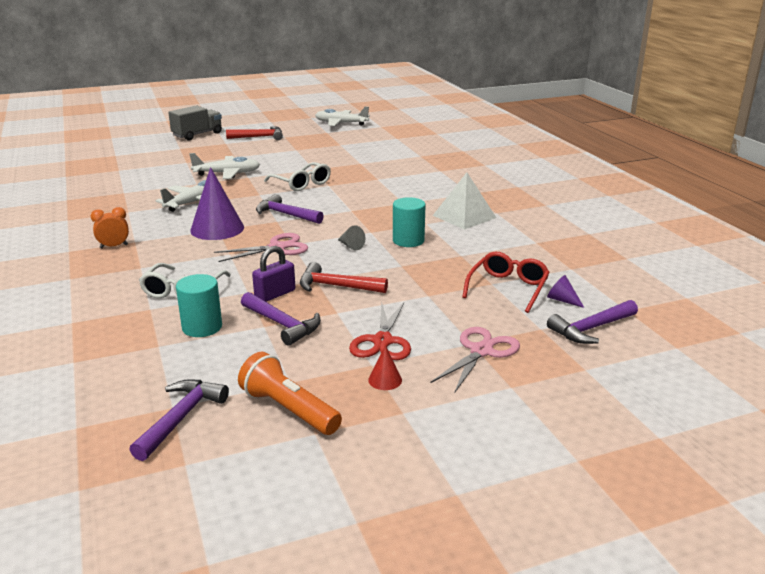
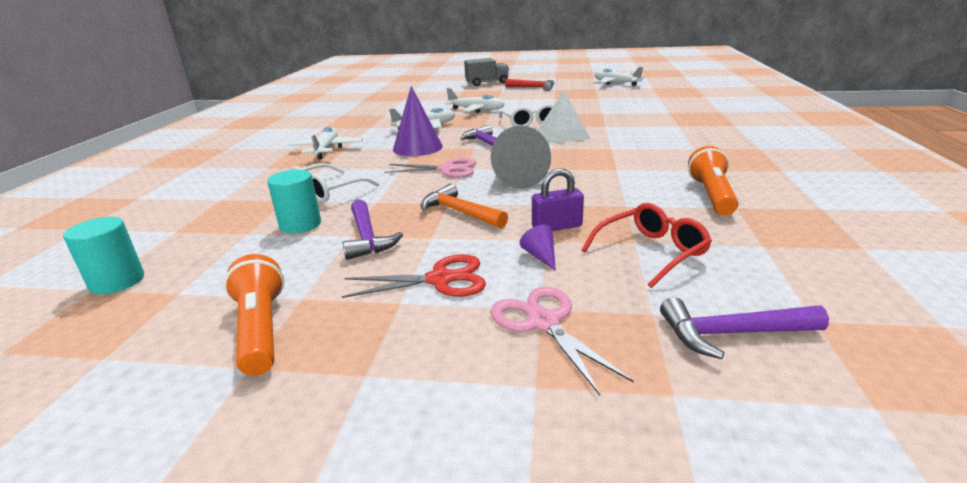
camera: 30 degrees right, 0 degrees up
orange clock [91,207,129,248] -> white plane [288,127,363,159]
purple hammer [129,379,229,461] -> none
purple padlock [252,246,295,302] -> purple padlock moved to [532,168,584,231]
red hammer [300,262,388,293] -> orange hammer [421,184,508,228]
grey cone [338,225,366,250] -> grey cone [491,125,551,189], size x2.25
red scissors [349,302,411,360] -> red scissors turned 135 degrees counterclockwise [342,254,486,298]
red cone [368,345,402,390] -> none
turquoise cylinder [393,197,425,247] -> turquoise cylinder moved to [63,217,144,295]
pink scissors [431,327,520,393] -> pink scissors turned 90 degrees counterclockwise [490,287,634,395]
white pyramid [432,172,496,230] -> white pyramid moved to [537,91,591,143]
purple cone [547,275,584,308] -> purple cone moved to [520,225,556,271]
none -> orange flashlight [688,146,738,215]

